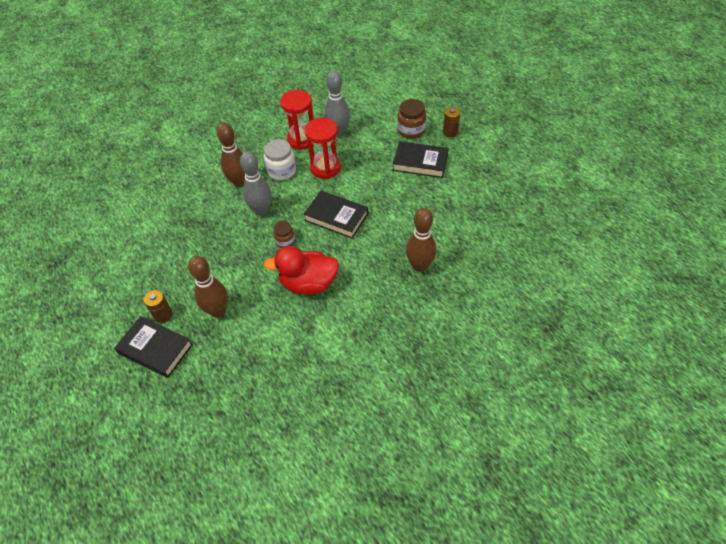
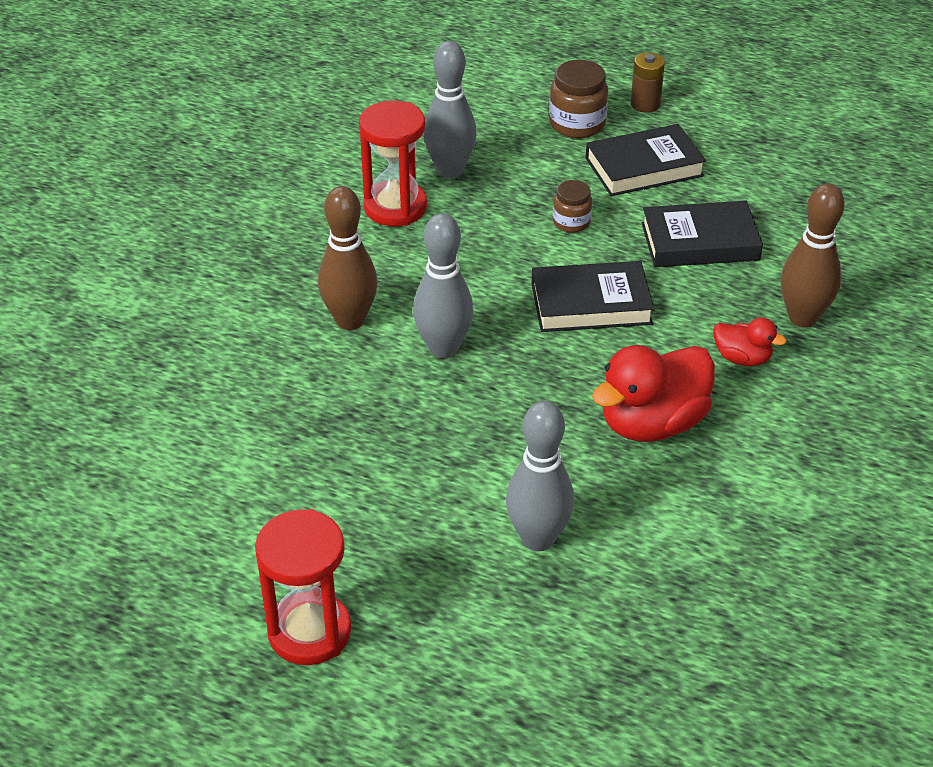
camera: 35 degrees left, 10 degrees down
black book [114,316,193,378] -> black book moved to [641,201,763,267]
brown battery [144,290,173,323] -> none
brown bowling pin [188,256,228,318] -> grey bowling pin [506,401,574,551]
white jar [264,139,296,180] -> none
brown jar [273,221,295,248] -> brown jar moved to [553,180,592,233]
red hourglass [305,118,341,179] -> red hourglass moved to [255,509,351,665]
none -> red duck [713,318,787,366]

